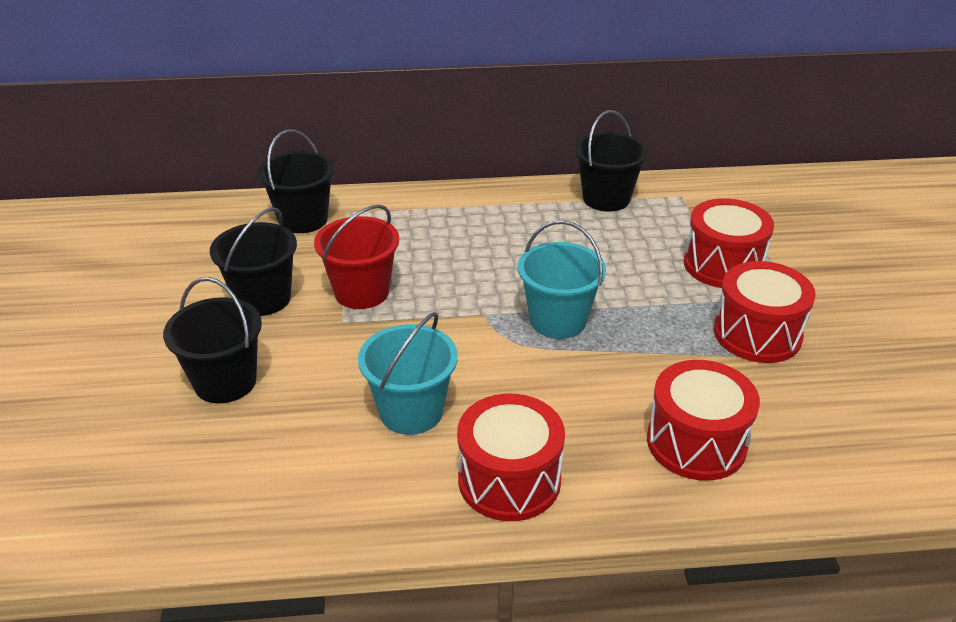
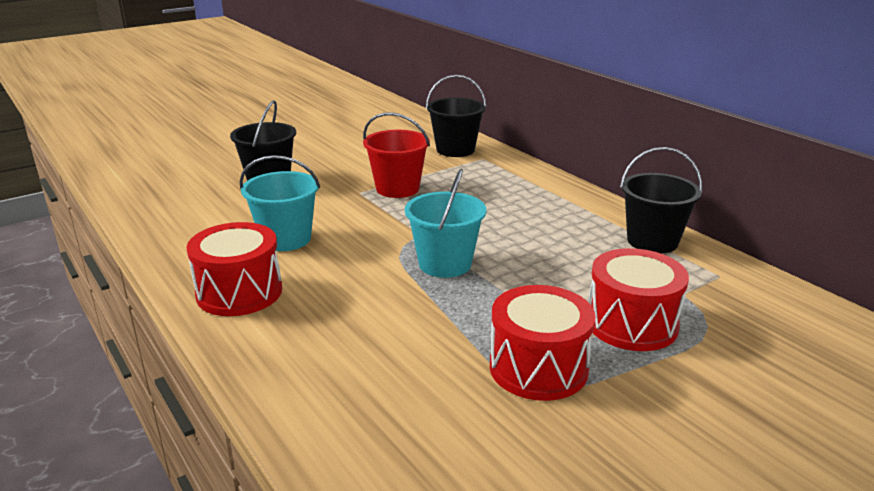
camera: 60 degrees right, 10 degrees down
black bucket [210,207,297,316] -> none
red drum [647,360,760,481] -> none

